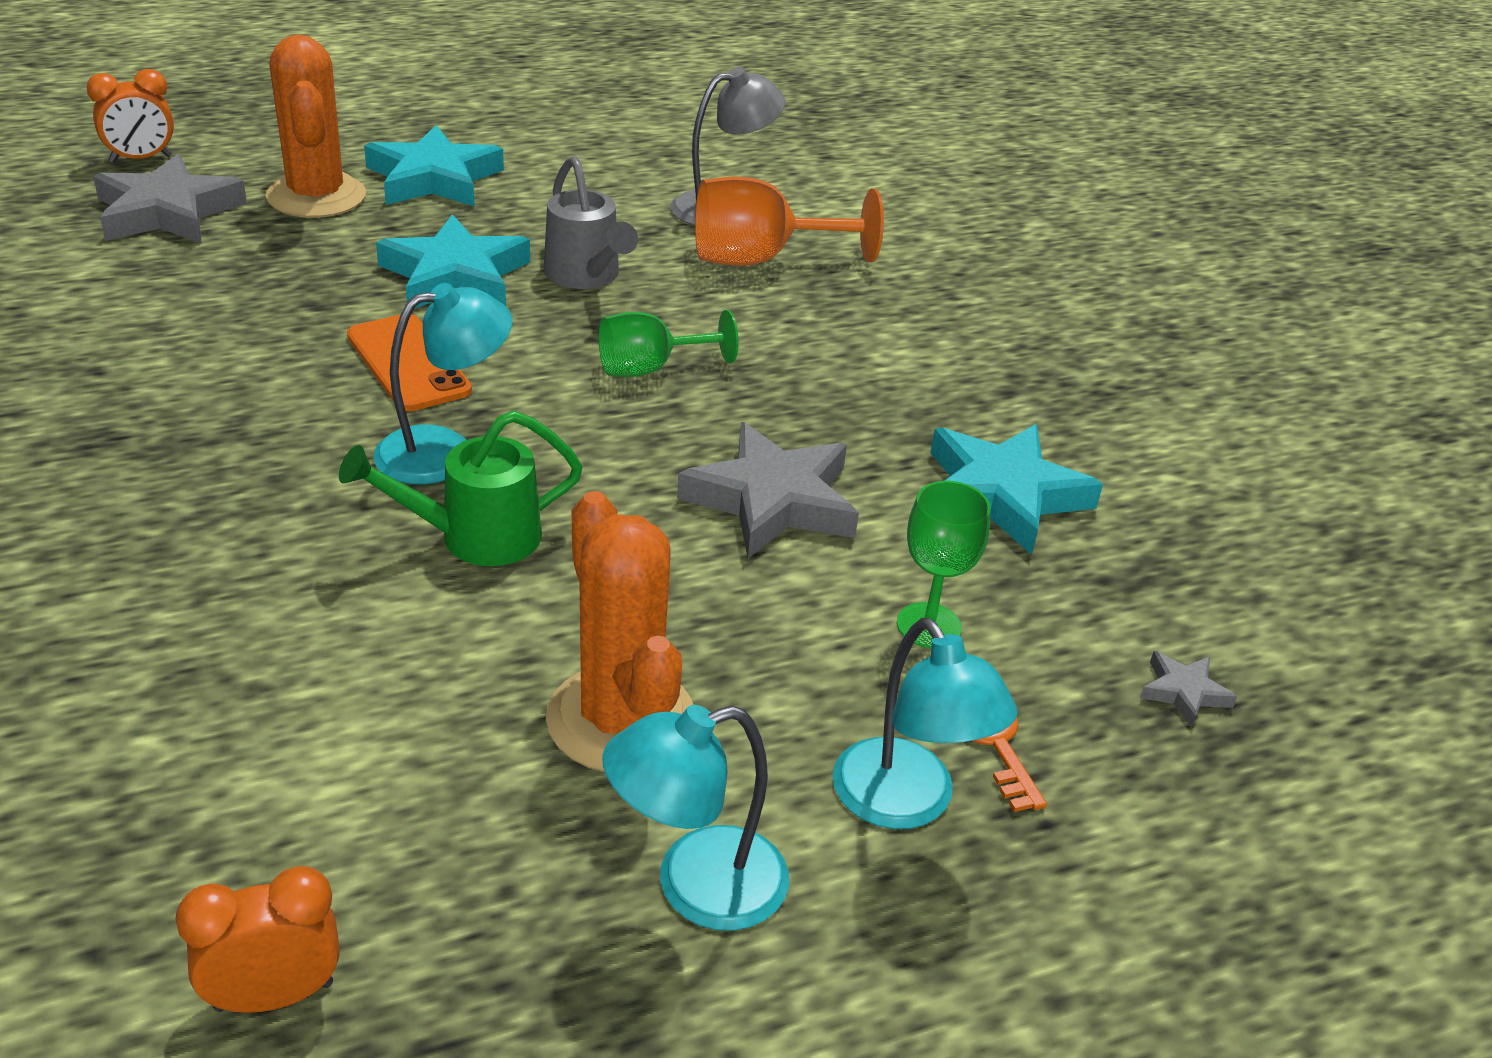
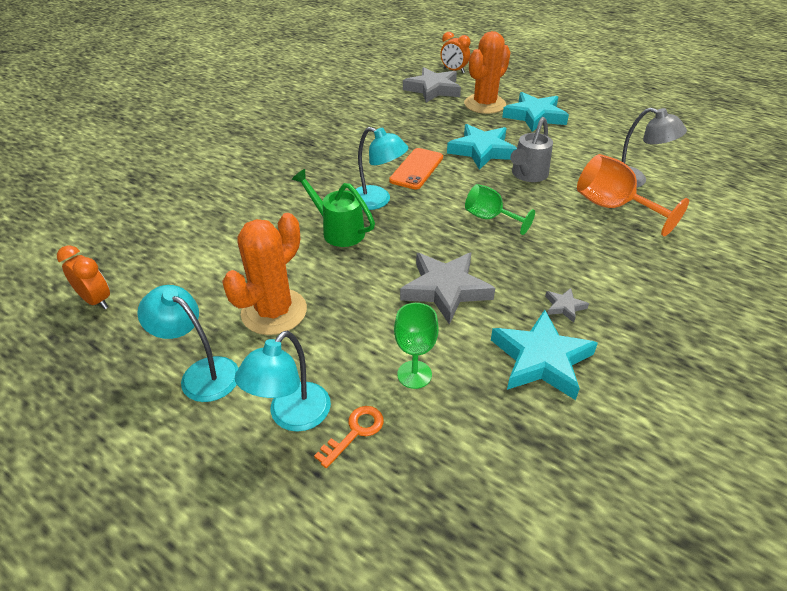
camera: 60 degrees right, 5 degrees up
grey star [1140,651,1237,727] -> grey star moved to [545,288,589,323]

